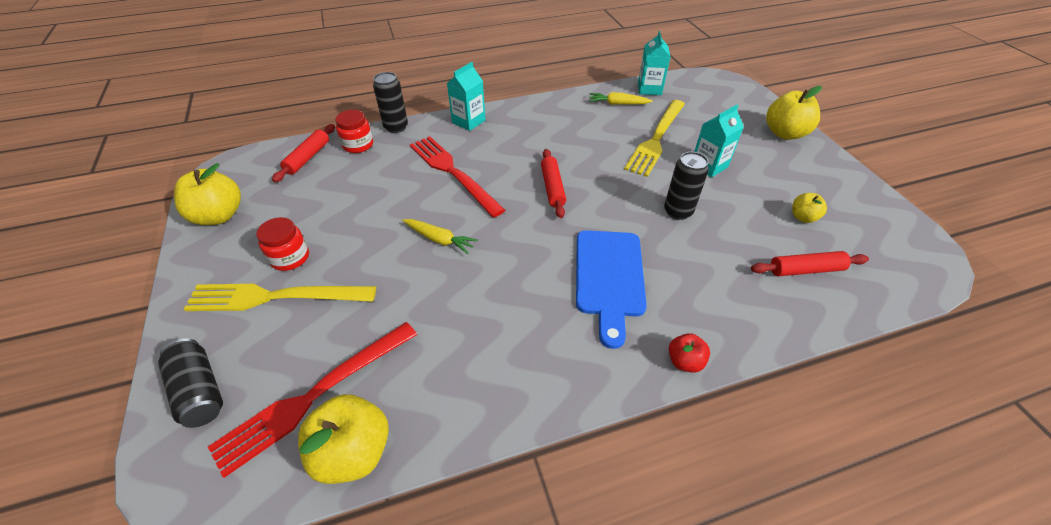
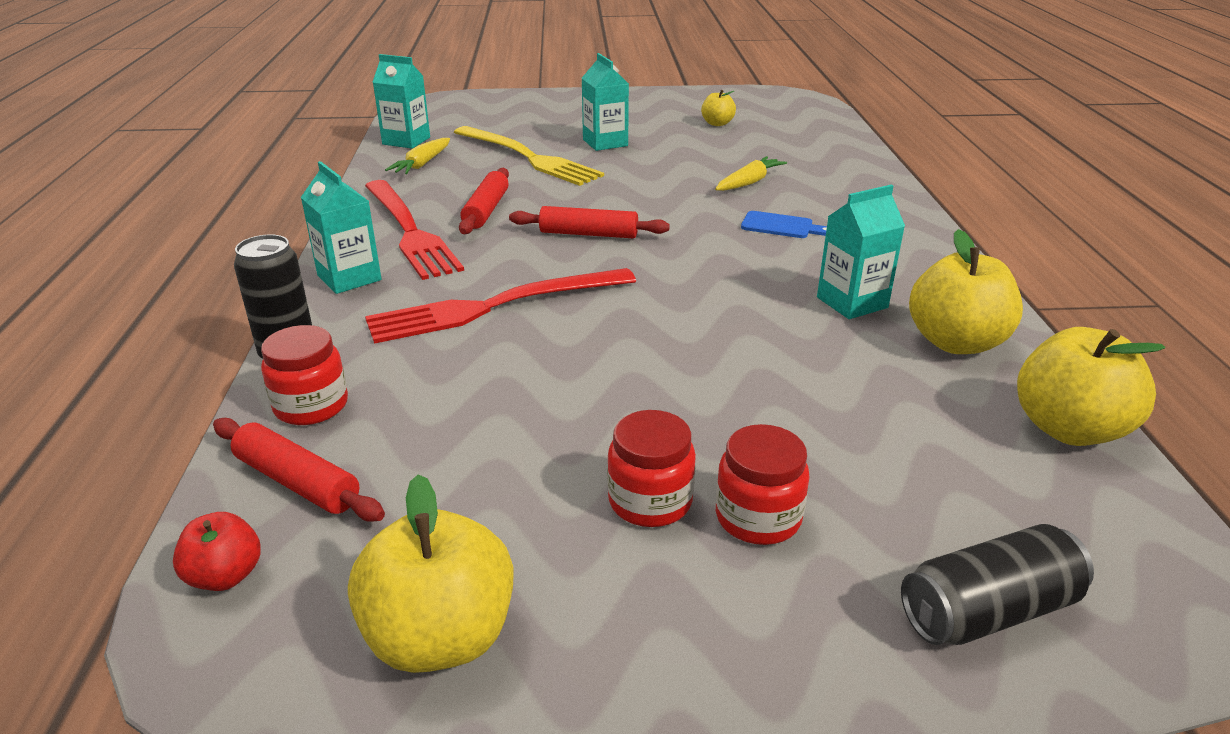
camera: 75 degrees left, 15 degrees down
yellow fork [183,284,376,311] -> red jar [716,424,810,545]
red fork [208,322,417,478] -> red fork moved to [365,180,464,280]
yellow carrot [402,219,478,254] -> yellow carrot moved to [715,156,787,191]
blue cutting board [576,230,647,349] -> blue cutting board [741,211,827,238], size x0.48
black can [664,152,709,220] -> none
red apple [669,333,710,373] -> red apple moved to [173,512,261,591]
red rolling pin [751,251,869,276] -> red rolling pin moved to [459,168,509,234]
yellow apple [766,86,822,140] -> yellow apple moved to [909,229,1023,354]
none -> turquoise carton [817,184,905,319]

